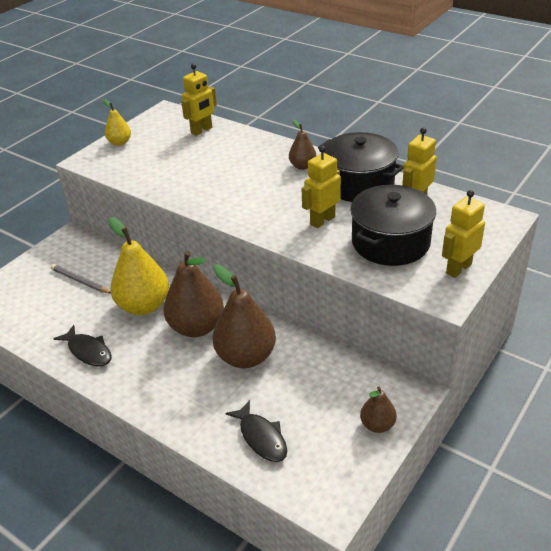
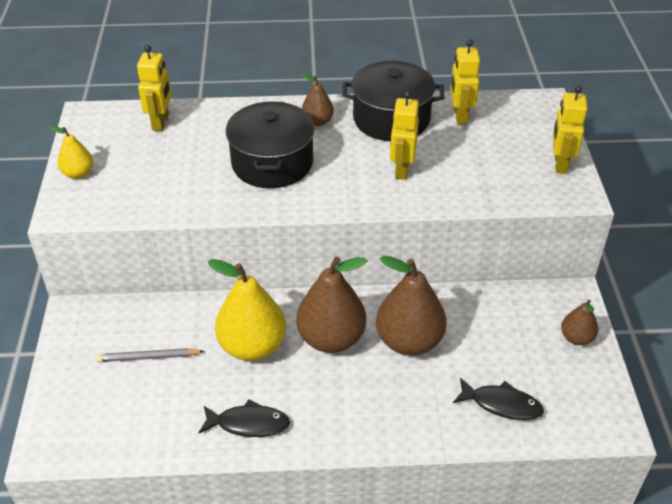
camera: 40 degrees left, 5 degrees up
black pot [350,185,436,266] -> black pot moved to [226,101,315,188]

